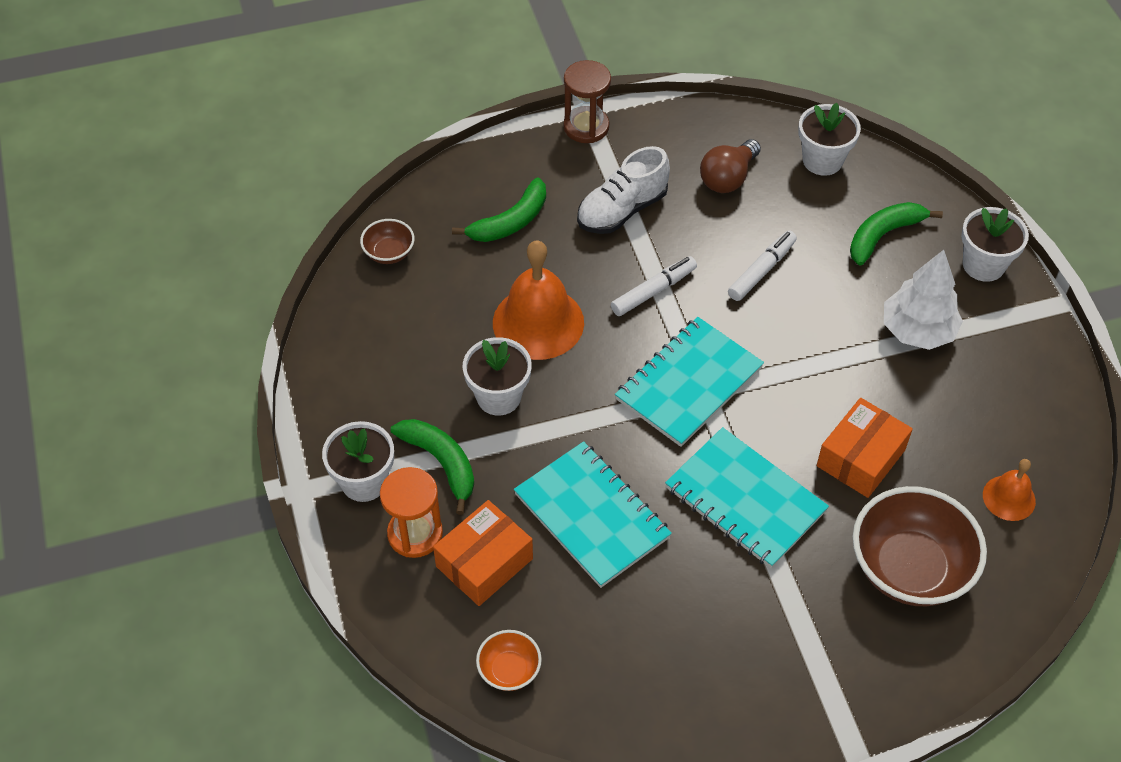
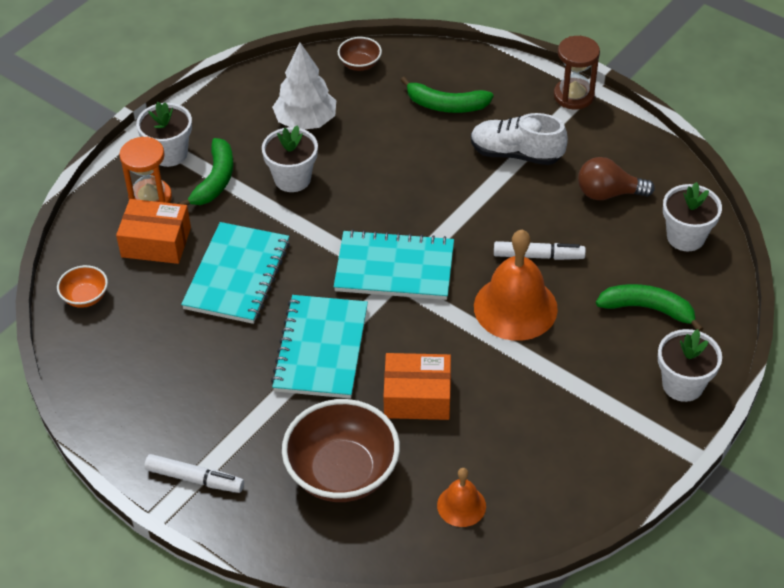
camera: 55 degrees right, 5 degrees down
orange bell [493,240,584,360] -> orange bell moved to [474,230,558,341]
white marker [611,256,697,316] -> white marker moved to [144,454,244,493]
white tree [884,250,963,350] -> white tree moved to [272,43,336,129]

